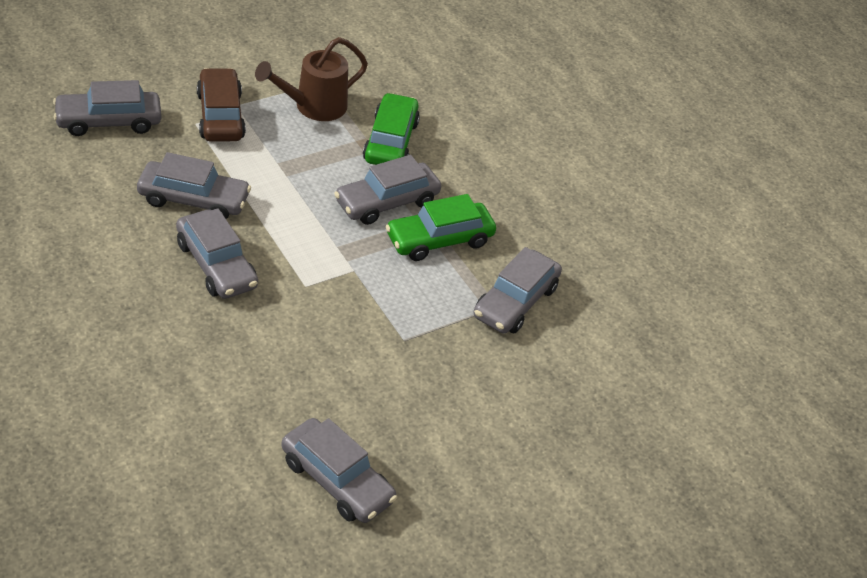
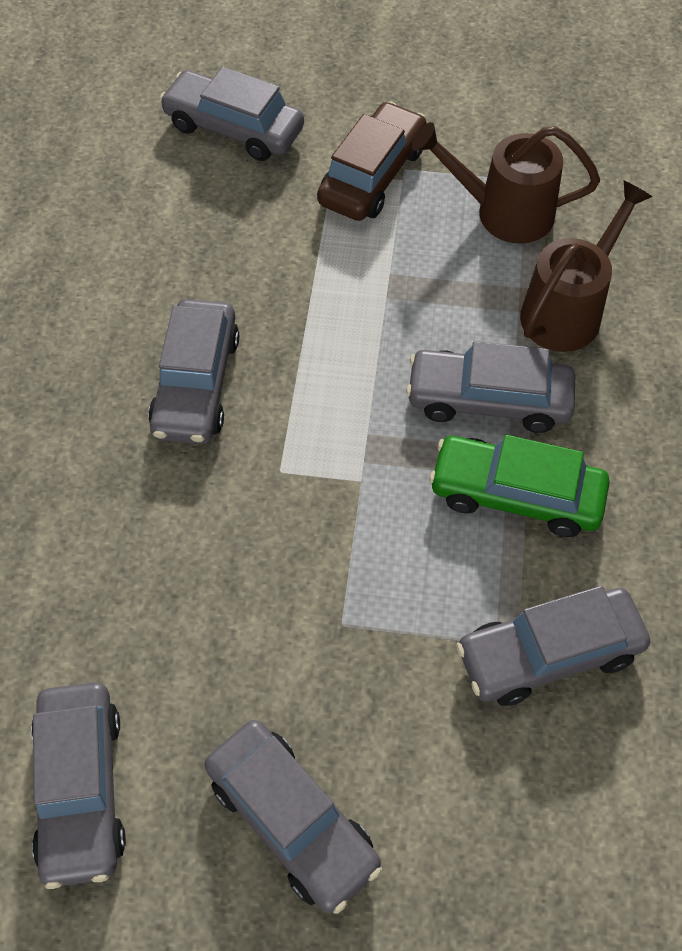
camera: 45 degrees right, 15 degrees up
grey car [137,152,251,219] -> grey car moved to [204,720,382,914]
green car [363,93,420,165] -> brown watering can [520,180,652,352]

